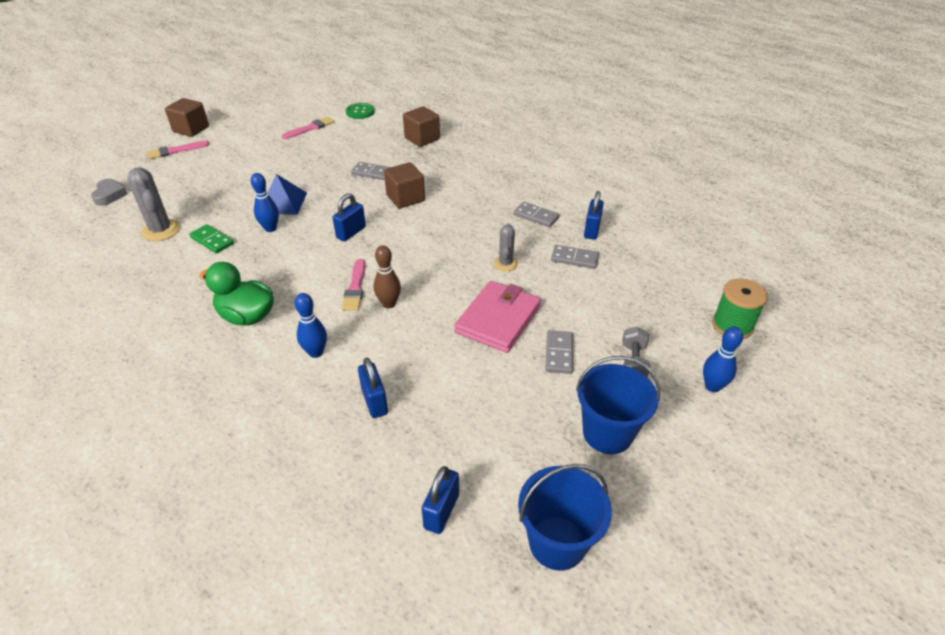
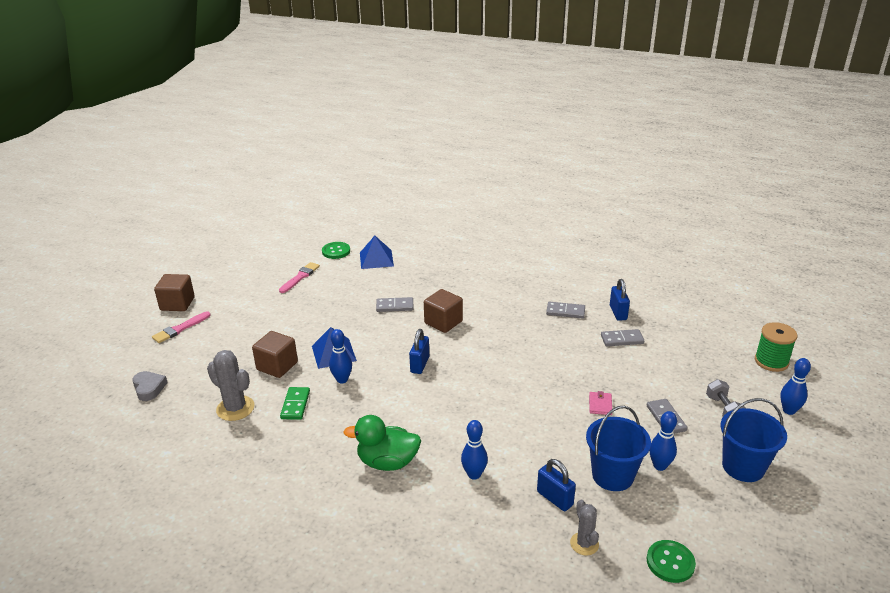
camera: 20 degrees left, 10 degrees down
green domino [189,224,234,254] -> green domino turned 75 degrees clockwise [280,387,310,420]
pink brush [342,259,365,311] -> none
brown bowling pin [374,245,401,308] -> none
brown cube [403,106,440,147] -> brown cube moved to [252,331,298,378]
blue padlock [422,466,459,534] -> green button [647,540,696,583]
pink wallet [454,281,541,353] -> pink wallet [589,391,612,415], size x0.42
grey cactus [494,223,518,271] -> grey cactus moved to [570,500,599,556]
blue bucket [518,464,612,571] -> blue bucket moved to [586,406,651,491]
none -> blue pyramid [360,236,394,269]
none -> blue bowling pin [649,411,677,471]

